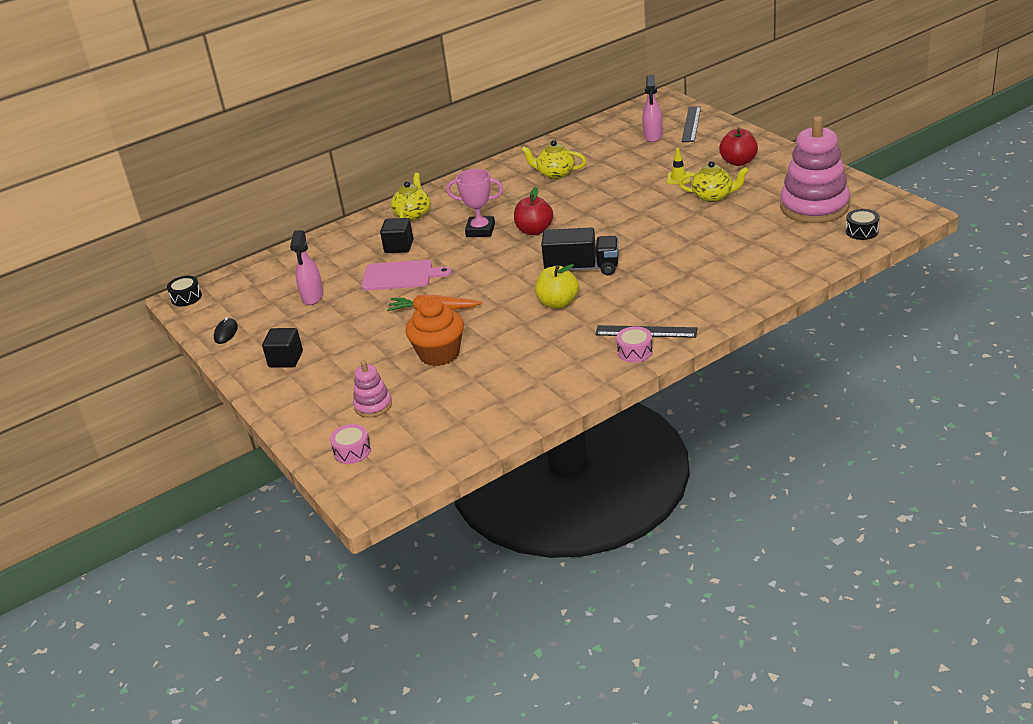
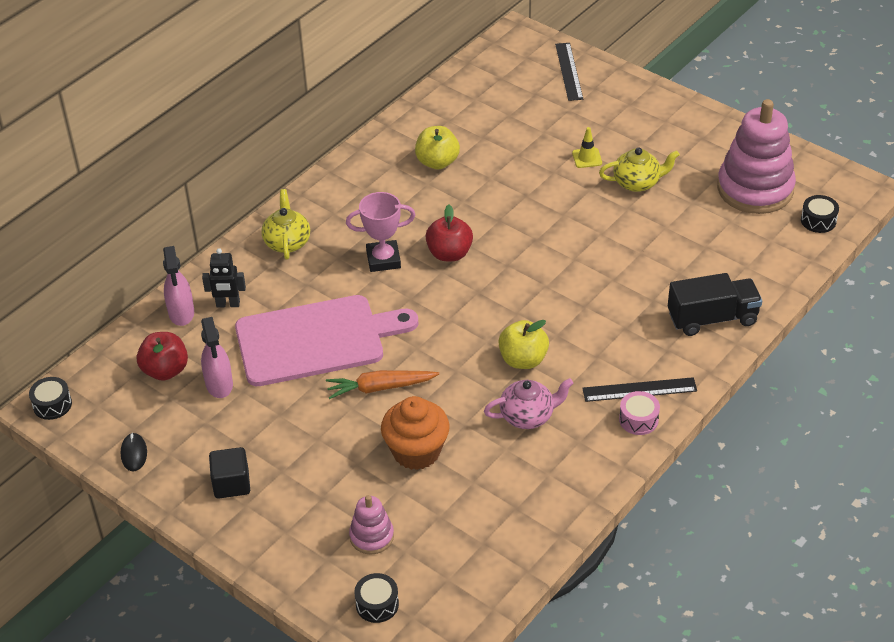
camera: 20 degrees left, 10 degrees up
pink drum [330,424,371,464] -> black drum [354,573,399,623]
pink cutting board [362,260,452,291] -> pink cutting board [235,295,418,386], size x1.69
black cube [380,218,413,253] -> none
yellow teapot [521,140,586,179] -> yellow apple [415,126,460,169]
black truck [541,227,619,276] -> black truck moved to [668,273,762,336]
pink spray bottle [642,75,663,142] -> pink spray bottle moved to [163,246,194,326]
red apple [719,128,758,166] -> red apple moved to [137,332,188,381]
none -> black robot [202,248,246,308]
none -> pink teapot [484,378,573,429]

